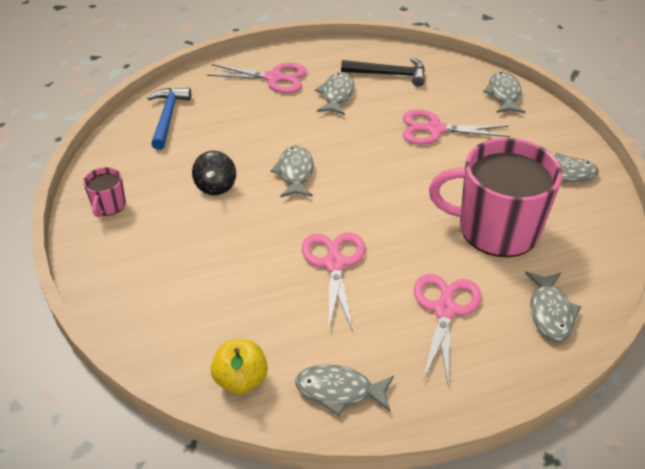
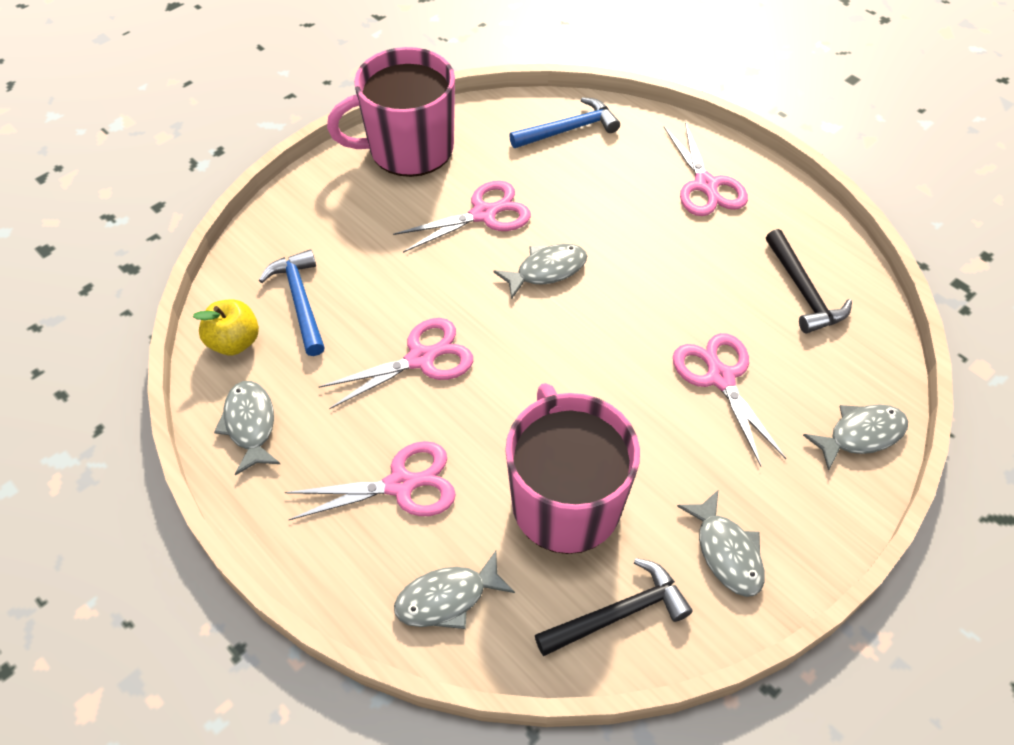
camera: 65 degrees right, 10 degrees up
pink mug [83,167,126,217] -> pink mug [327,47,455,177], size x2.33
black spinning top [192,151,236,195] -> pink scissors [393,181,531,253]
grey fish [315,72,355,115] -> none
none -> blue hammer [259,249,325,356]
none -> black hammer [535,558,693,656]

